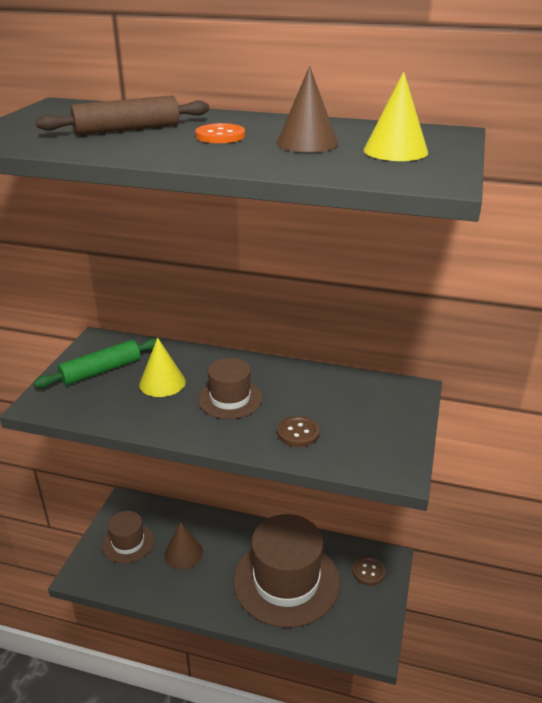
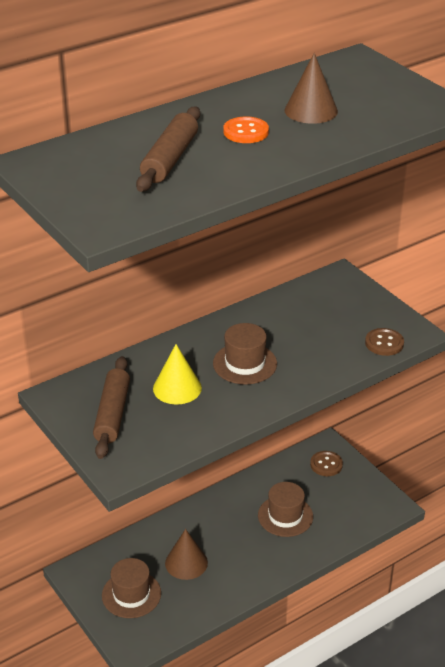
camera: 50 degrees left, 5 degrees up
green rolling pin [33,338,157,388] -> brown rolling pin [93,356,130,459]
brown hat [233,514,340,628] -> brown hat [258,482,313,537], size x0.51
brown button [277,416,320,447] -> brown button moved to [365,328,404,356]
yellow cone [364,72,428,161] -> none

